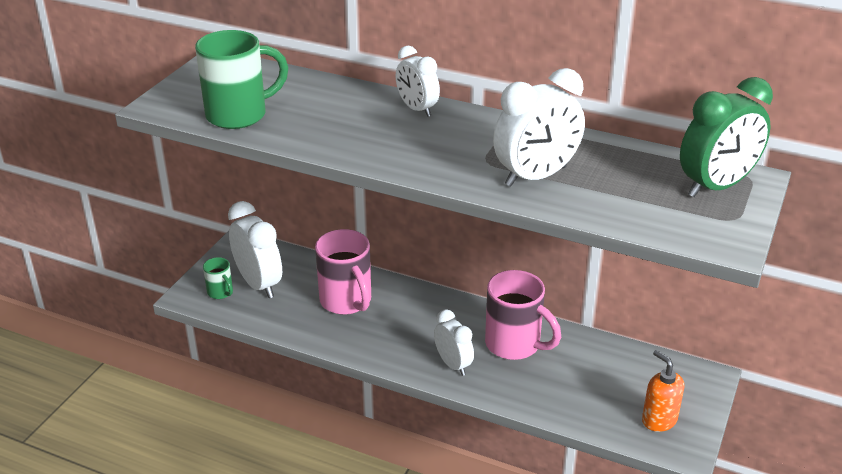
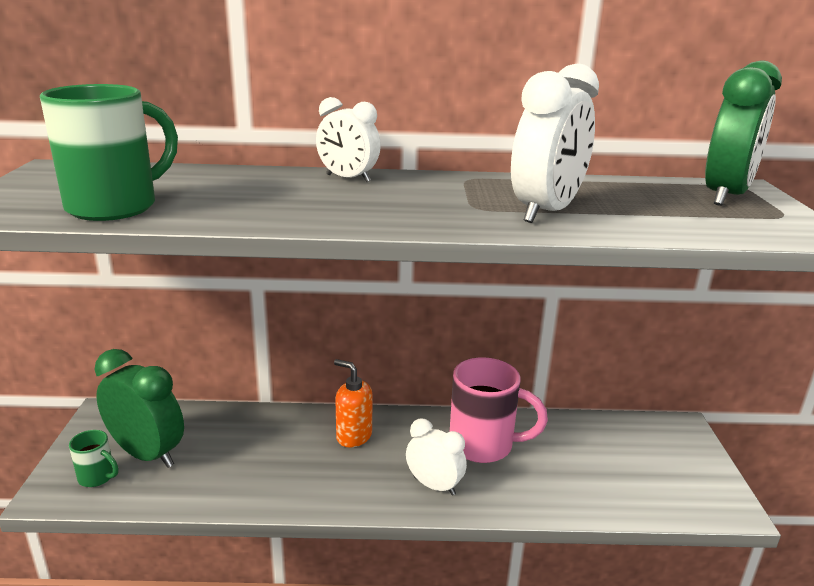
camera: 25 degrees left, 10 degrees down
white clock [228,201,282,298] -> green clock [95,349,184,468]
pink mug [315,229,371,315] -> none
orange soap dispenser [642,350,684,432] -> orange soap dispenser moved to [334,359,373,448]

